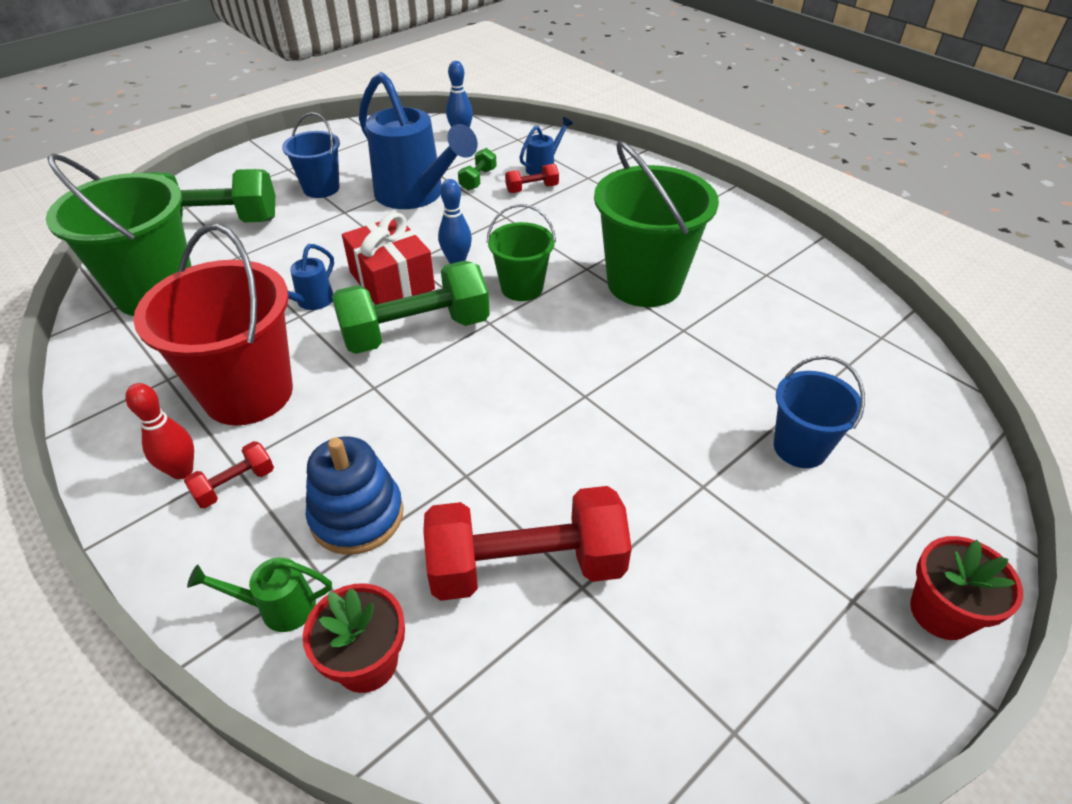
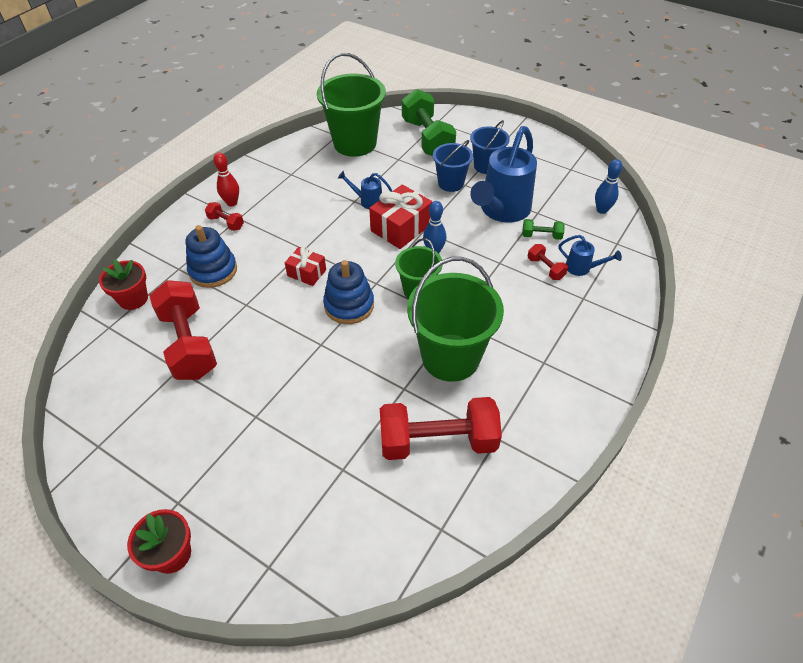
camera: 75 degrees right, 5 degrees up
red bucket [133,224,293,425] -> none
green watering can [187,557,332,632] -> none
green dumbbell [332,261,490,354] -> none
blue bucket [774,356,865,468] -> blue bucket moved to [433,140,473,192]
none -> red gift [285,246,326,286]
none -> blue stacking toy [323,260,374,324]
none -> red dumbbell [380,397,502,460]

